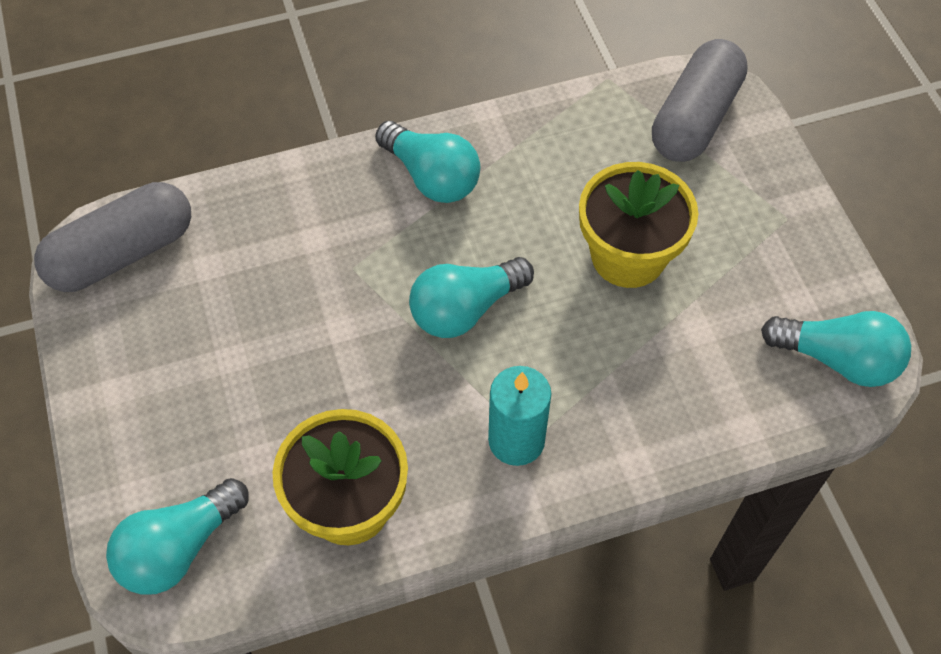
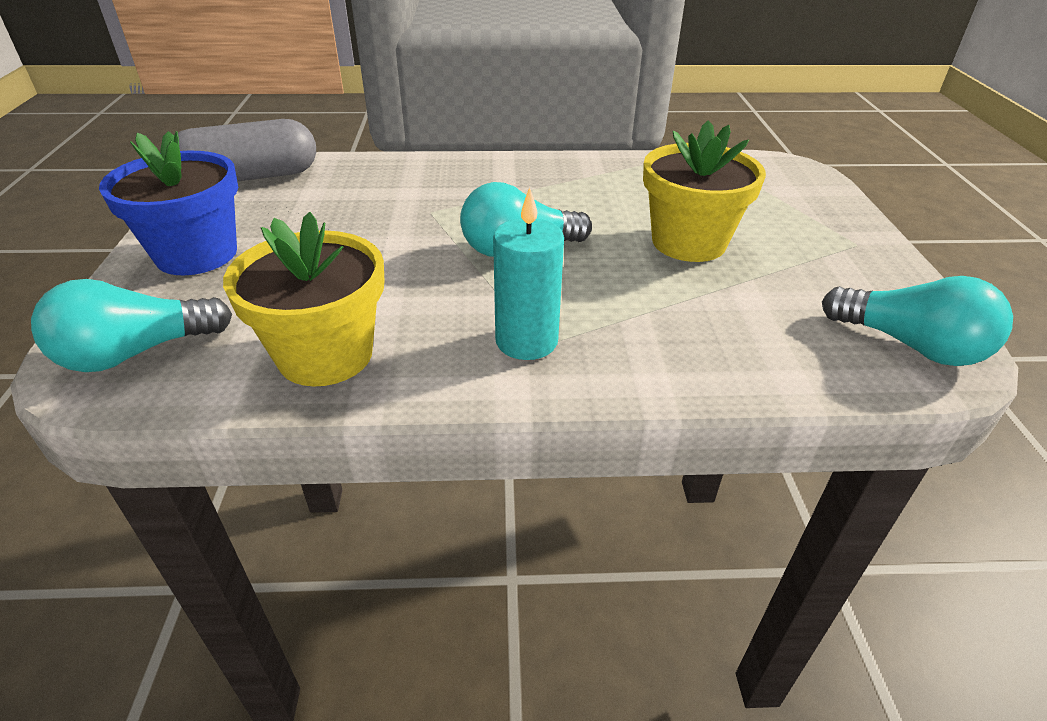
camera: 15 degrees right, 20 degrees down
turquoise light bulb [375,121,480,203] -> none
grey capsule [652,39,748,162] -> none
none -> blue flower pot [99,131,238,275]

